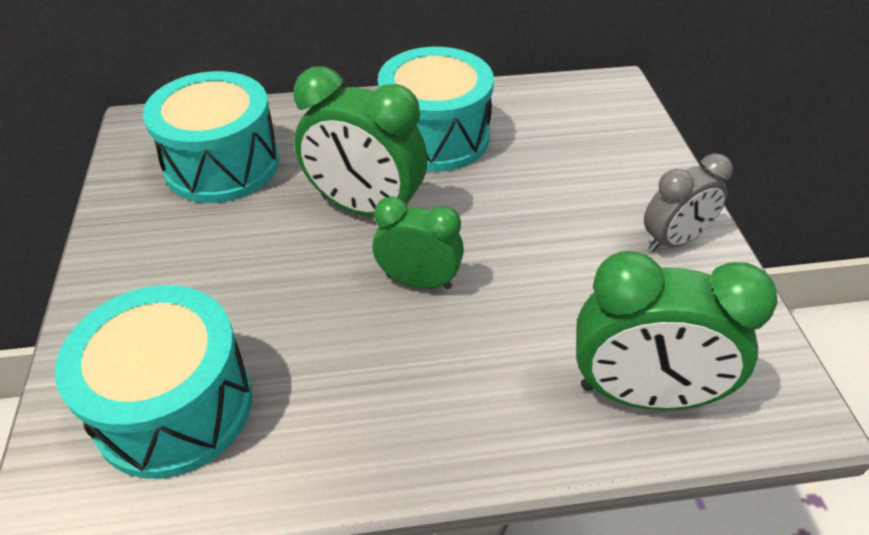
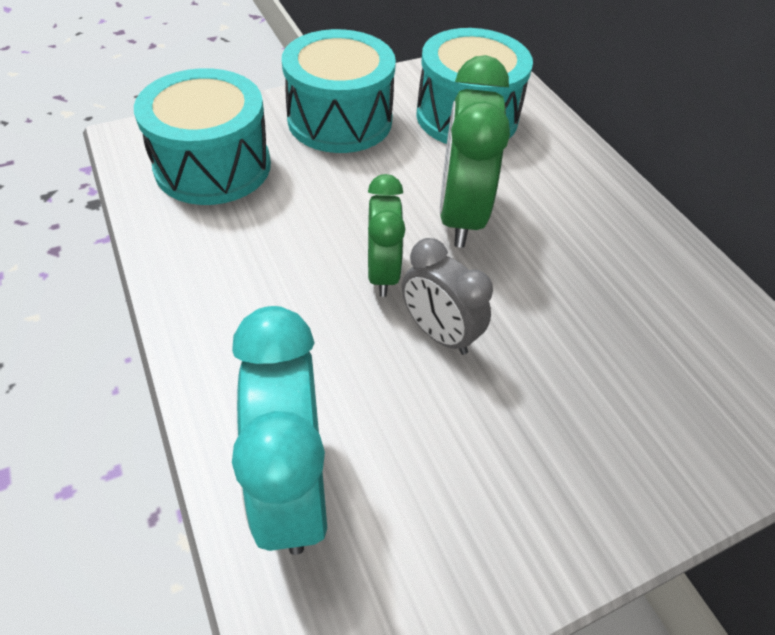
camera: 70 degrees right, 5 degrees up
turquoise drum [378,47,494,172] -> turquoise drum moved to [282,29,396,153]
green clock [576,251,777,410] -> turquoise clock [232,306,327,555]
grey clock [644,154,733,252] -> grey clock moved to [402,238,493,355]

